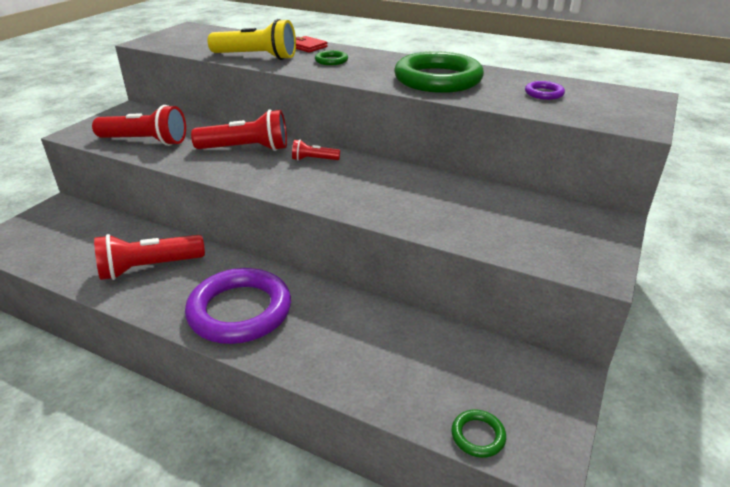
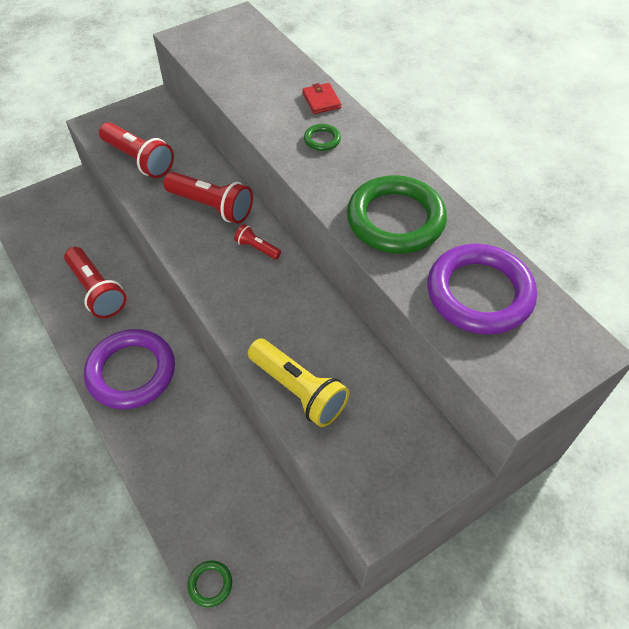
camera: 30 degrees right, 20 degrees up
red flashlight [94,234,205,280] -> red flashlight turned 135 degrees counterclockwise [64,247,127,318]
yellow flashlight [208,19,296,60] -> yellow flashlight moved to [248,339,349,427]
purple ring [525,81,565,100] -> purple ring [427,244,537,335], size x2.43

